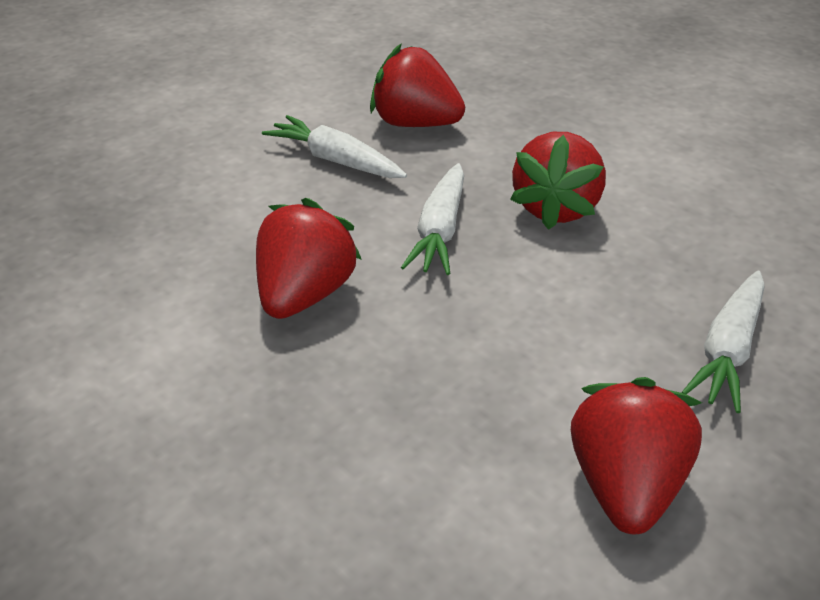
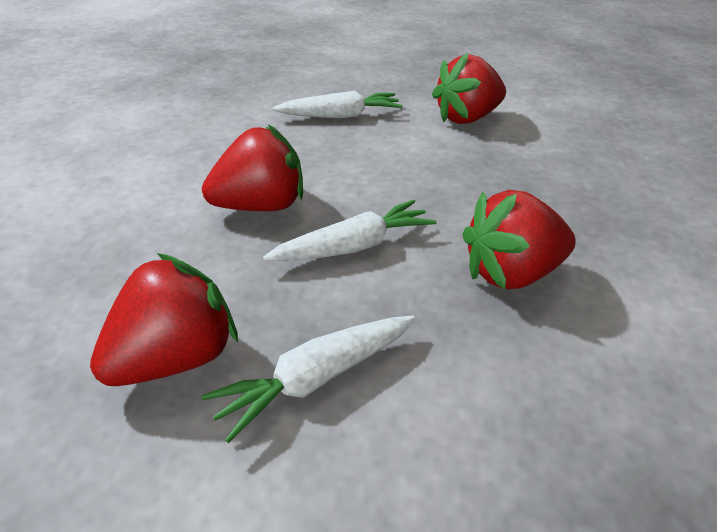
camera: 130 degrees left, 0 degrees up
white carrot [262,115,407,178] -> white carrot turned 60 degrees clockwise [201,315,415,443]
red strawberry [370,43,465,127] -> red strawberry turned 120 degrees counterclockwise [90,253,238,386]

